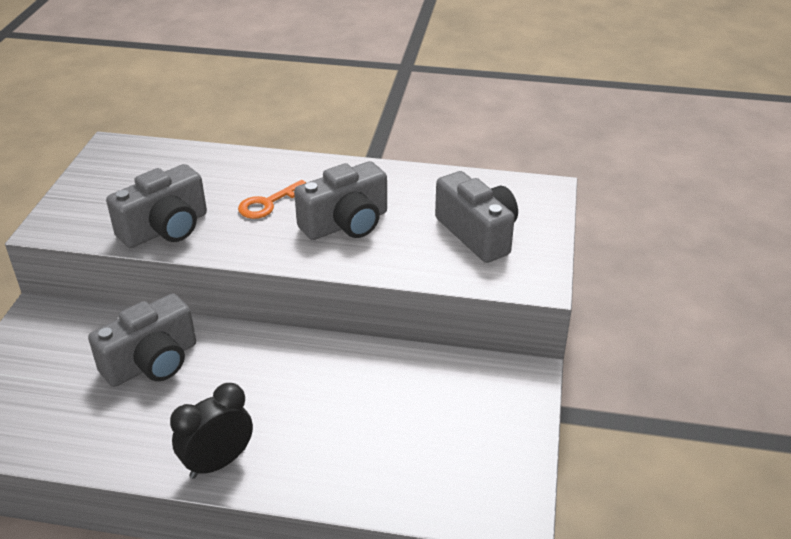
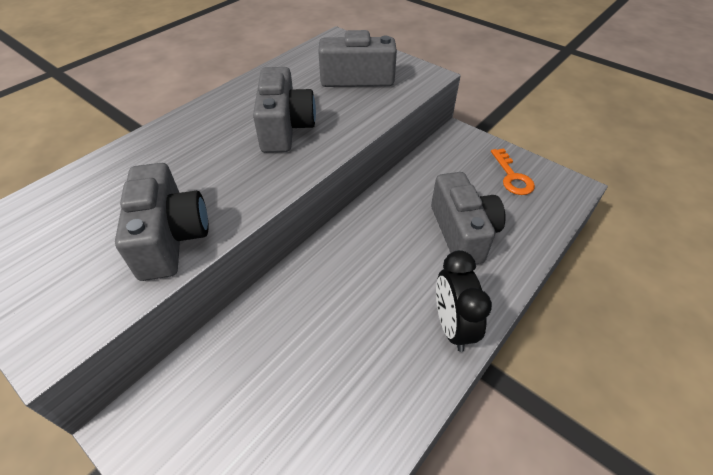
camera: 60 degrees left, 10 degrees up
grey camera [88,293,196,387] -> grey camera moved to [431,172,506,264]
orange key [238,180,306,219] -> orange key moved to [491,149,535,195]

